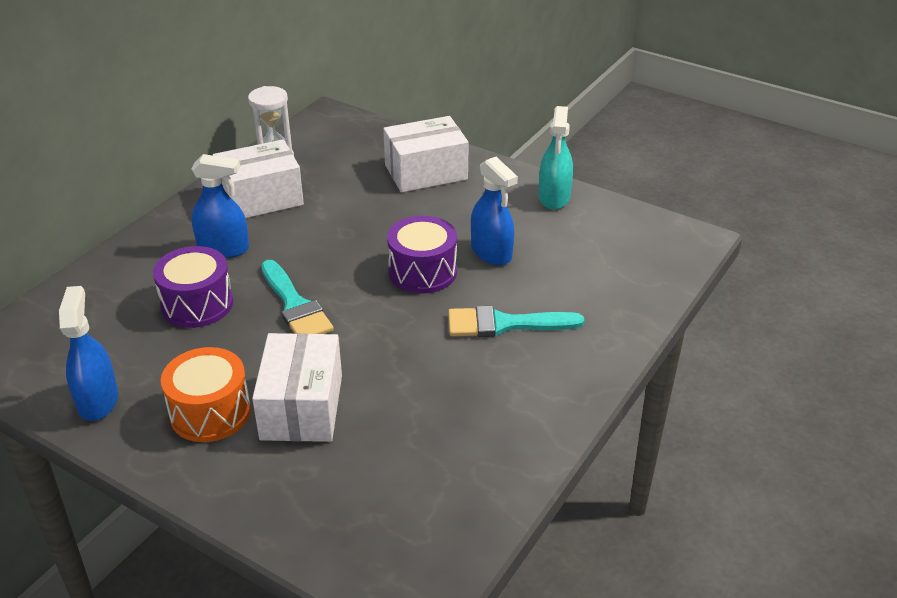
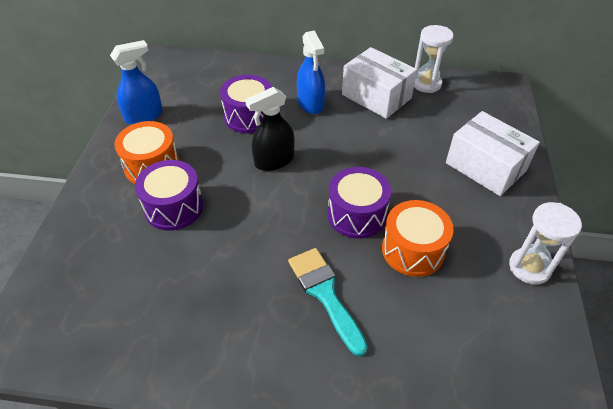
camera: 65 degrees right, 10 degrees up
white box [252,333,342,442] -> purple drum [135,160,203,231]
turquoise brush [261,260,334,334] -> black spray bottle [245,87,294,171]
blue spray bottle [471,157,518,265] -> orange drum [382,200,454,277]
turquoise spray bottle [539,106,573,210] -> white hourglass [509,202,582,285]

